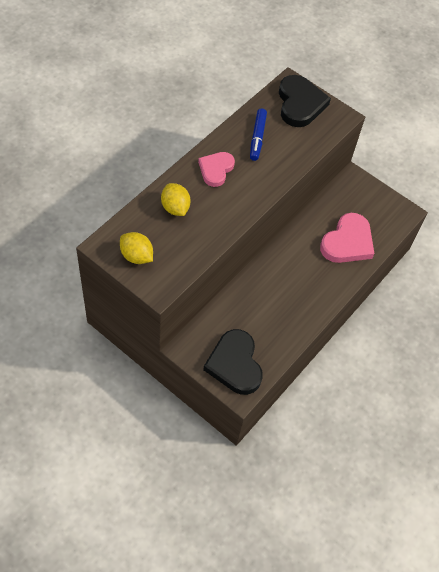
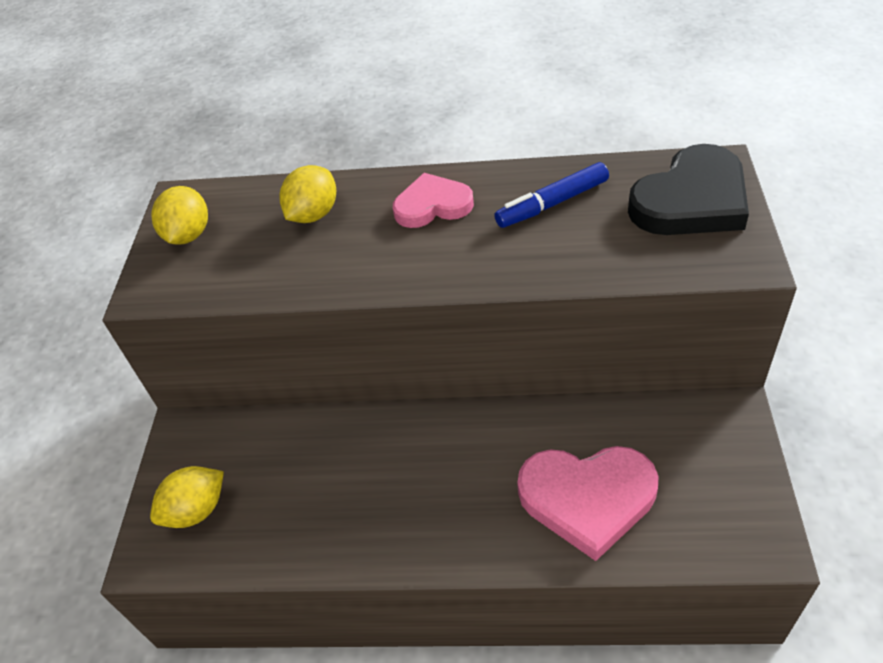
camera: 65 degrees right, 10 degrees down
black heart [203,329,263,395] -> yellow lemon [150,466,224,528]

